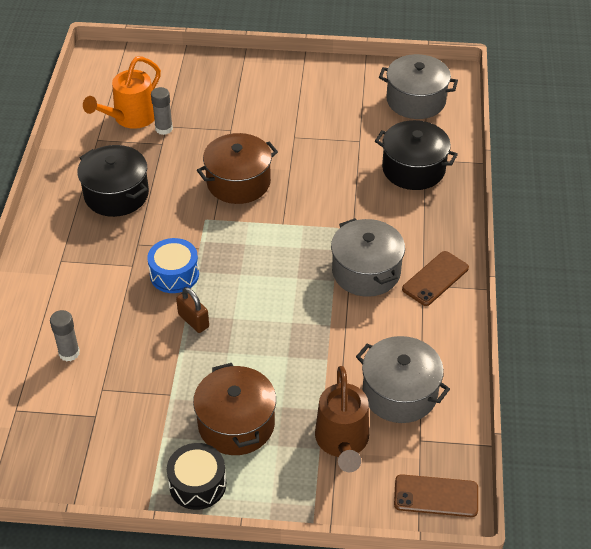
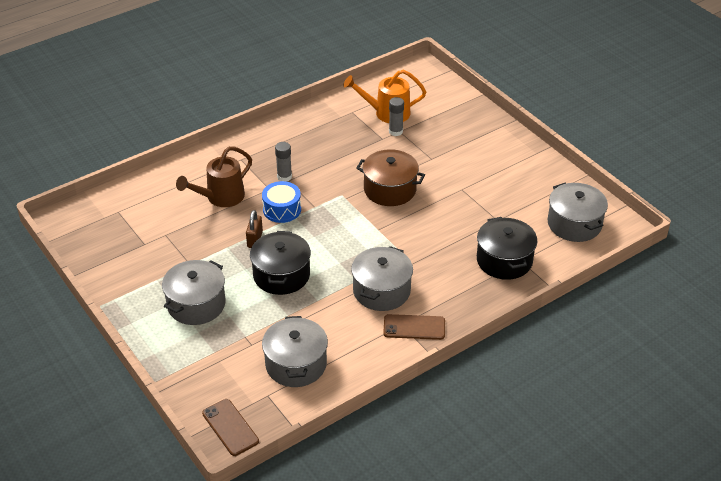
camera: 50 degrees right, 5 degrees down
grey glue stick [50,310,80,362] -> grey glue stick moved to [275,142,292,182]
black pot [78,145,149,217] -> black pot moved to [250,231,311,295]
black drum [167,443,226,510] -> none
brown pot [193,363,276,455] -> grey pot [162,260,226,325]
brown watering can [315,366,369,472] -> brown watering can moved to [176,146,252,207]

